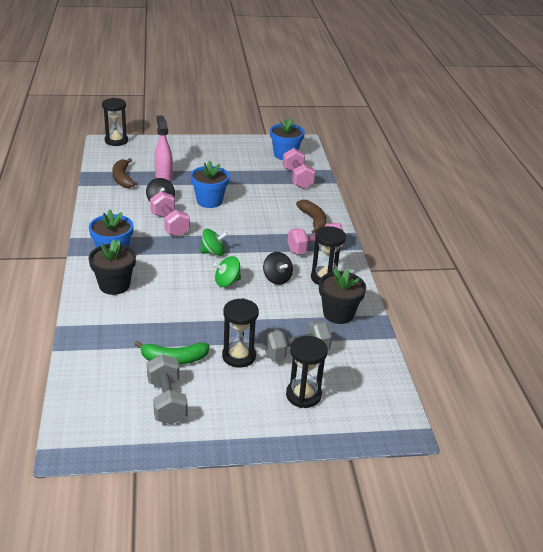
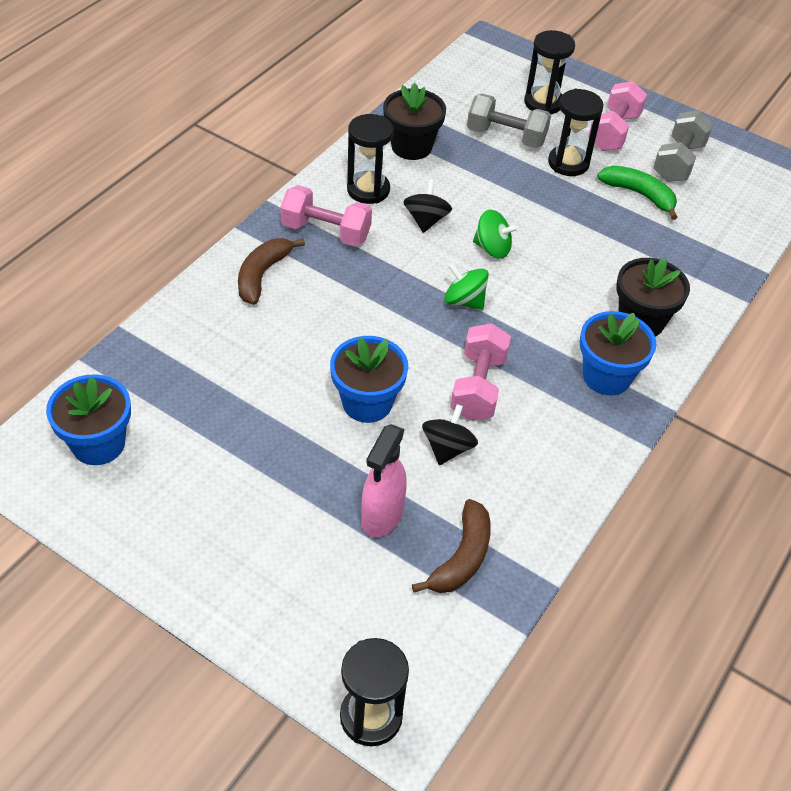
camera: 140 degrees left, 15 degrees up
pink dumbbell [283,148,315,189] -> pink dumbbell moved to [588,81,647,151]

